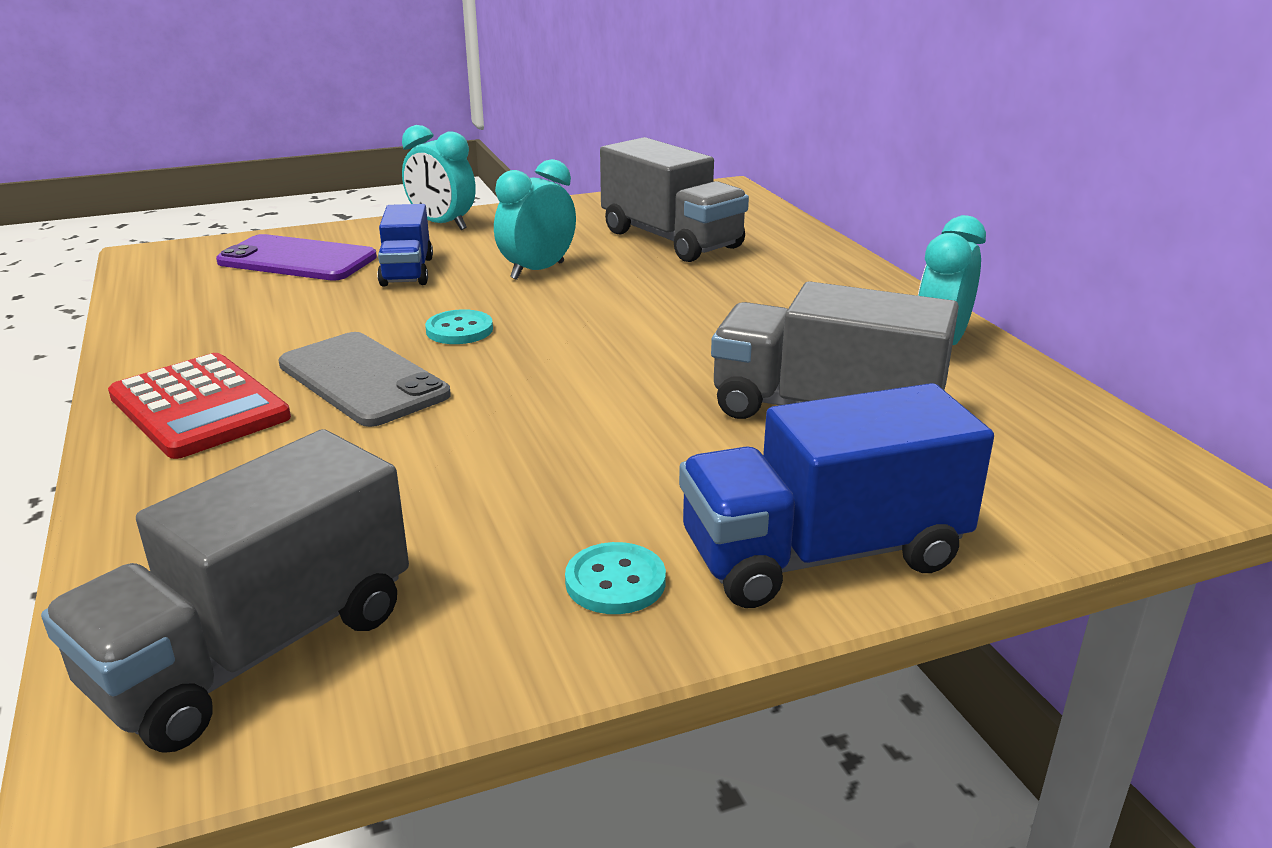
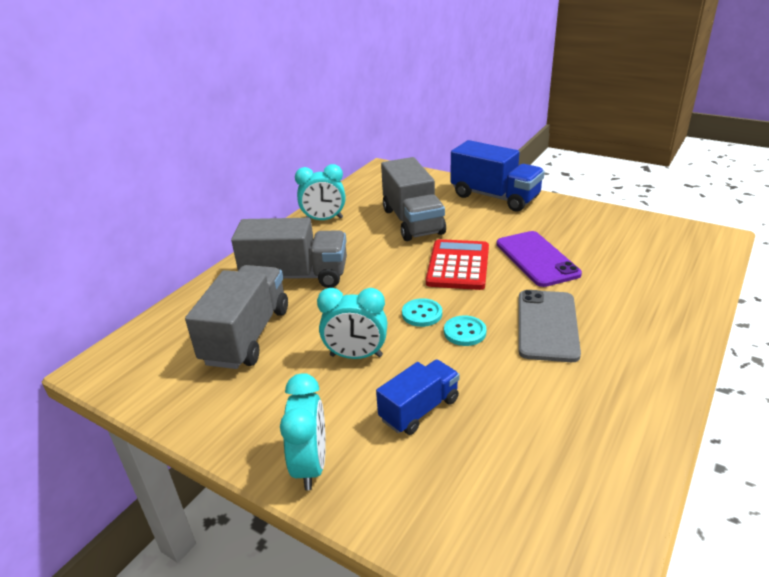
camera: 125 degrees left, 5 degrees up
grey truck [41,429,409,753] -> grey truck moved to [231,218,347,288]
red calculator [108,353,291,459] -> red calculator moved to [426,239,489,290]
purple phone [216,234,377,281] -> purple phone moved to [496,231,582,287]
turquoise button [565,542,666,614] -> turquoise button moved to [402,298,442,327]

